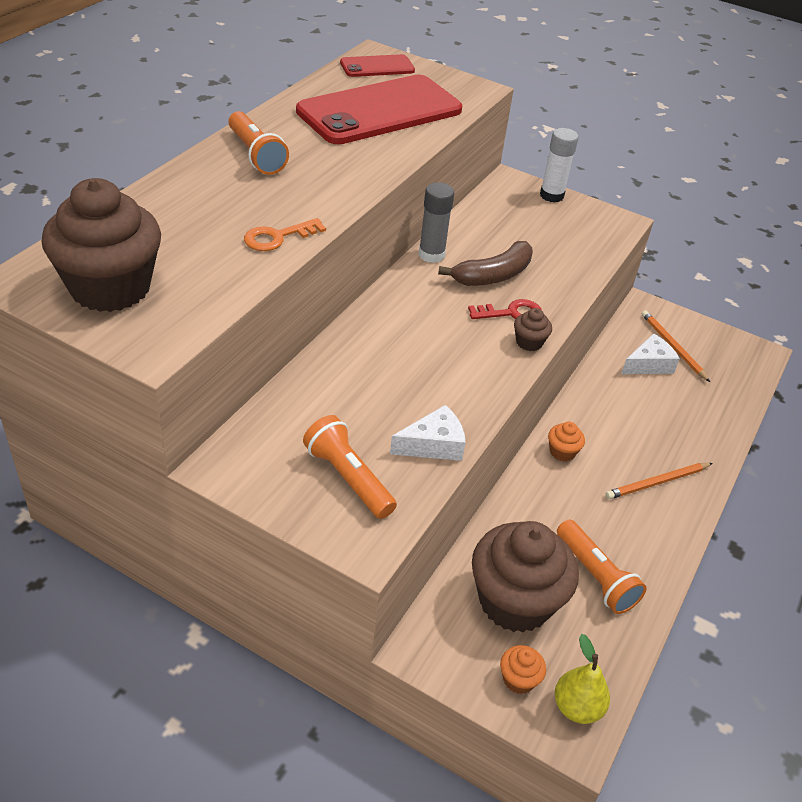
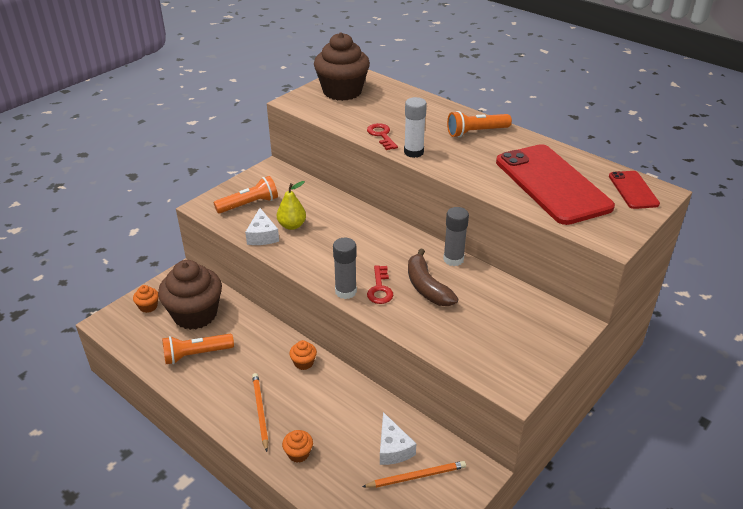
camera: 105 degrees right, 5 degrees down
orange key [244,218,326,251] -> red key [367,123,398,150]
brown cupcake [514,308,552,351] -> grey glue stick [333,238,357,299]
white glue stick [540,128,578,202] -> white glue stick moved to [404,97,427,158]
yellow pear [555,634,610,724] -> yellow pear moved to [277,181,306,230]
none -> orange cupcake [282,430,313,463]

